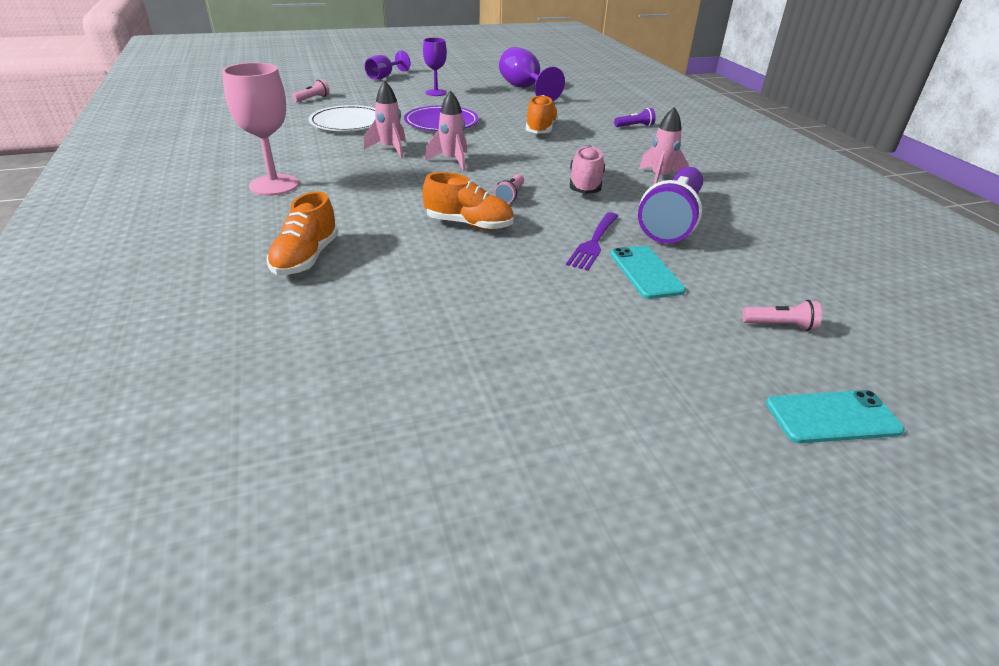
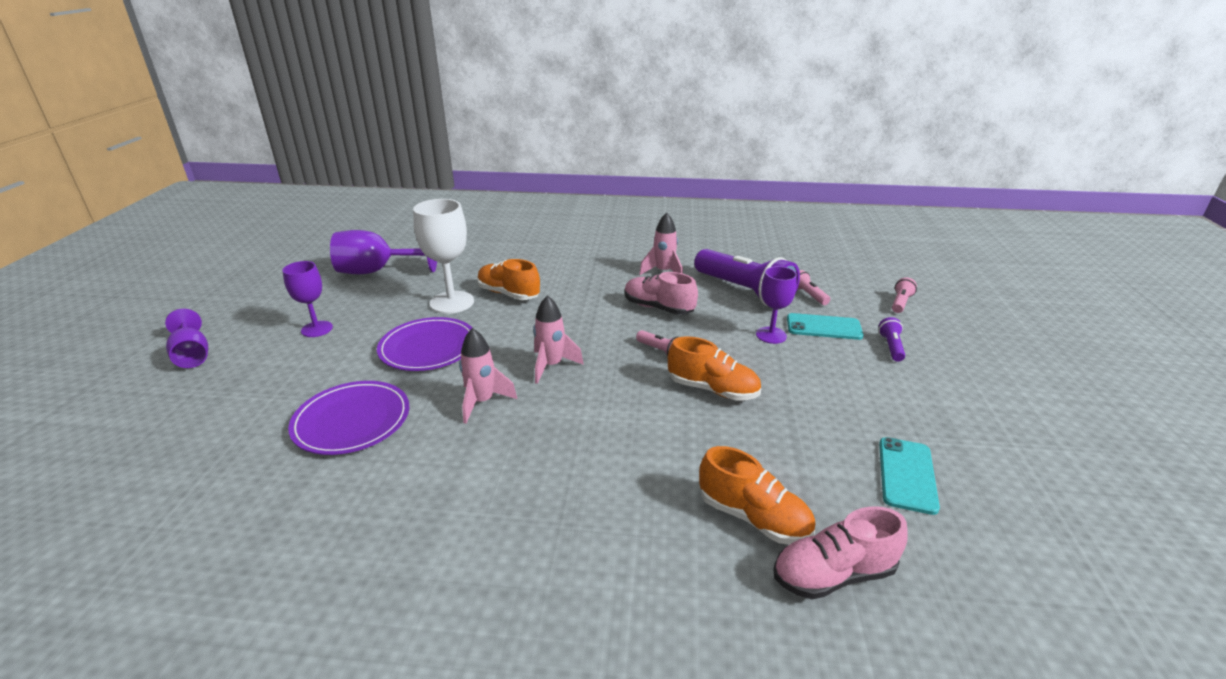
camera: 65 degrees left, 5 degrees down
pink goblet [222,63,299,196] -> none
pink flashlight [292,79,329,102] -> pink flashlight moved to [798,270,830,305]
white plate [309,105,376,131] -> purple plate [288,381,409,455]
orange shoe [422,172,514,230] -> orange shoe turned 75 degrees clockwise [668,336,761,401]
purple fork [566,212,618,271] -> purple goblet [756,266,797,344]
purple flashlight [614,108,656,127] -> purple flashlight moved to [878,317,905,362]
turquoise phone [766,390,905,443] -> turquoise phone moved to [879,437,940,515]
none -> white goblet [413,199,474,314]
none -> pink shoe [774,506,908,599]

